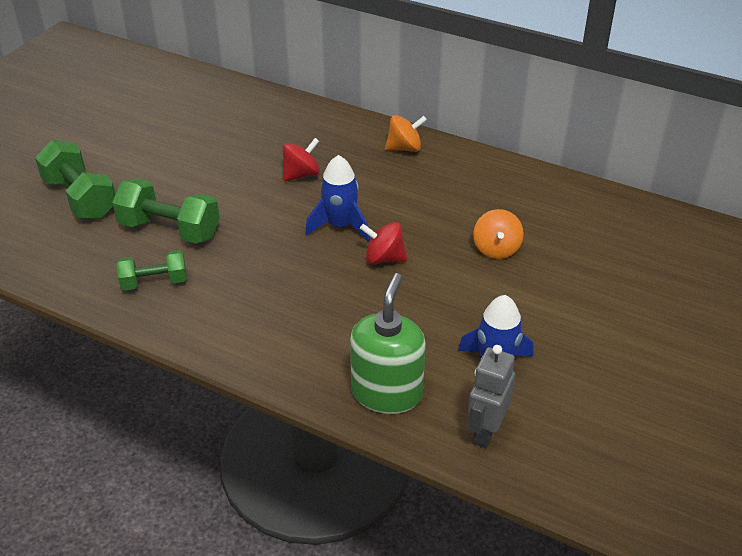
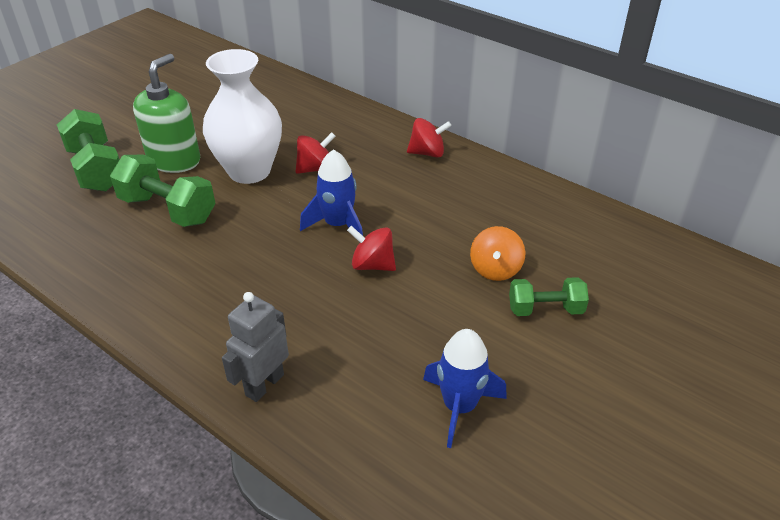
camera: 10 degrees right, 0 degrees up
green dumbbell [116,250,187,291] -> green dumbbell moved to [509,277,589,316]
green soap dispenser [350,273,426,414] -> green soap dispenser moved to [133,54,200,173]
orange spinning top [385,115,427,152] -> red spinning top [407,118,451,158]
grey robot [467,345,515,448] -> grey robot moved to [222,292,289,402]
none -> white vase [203,49,282,184]

